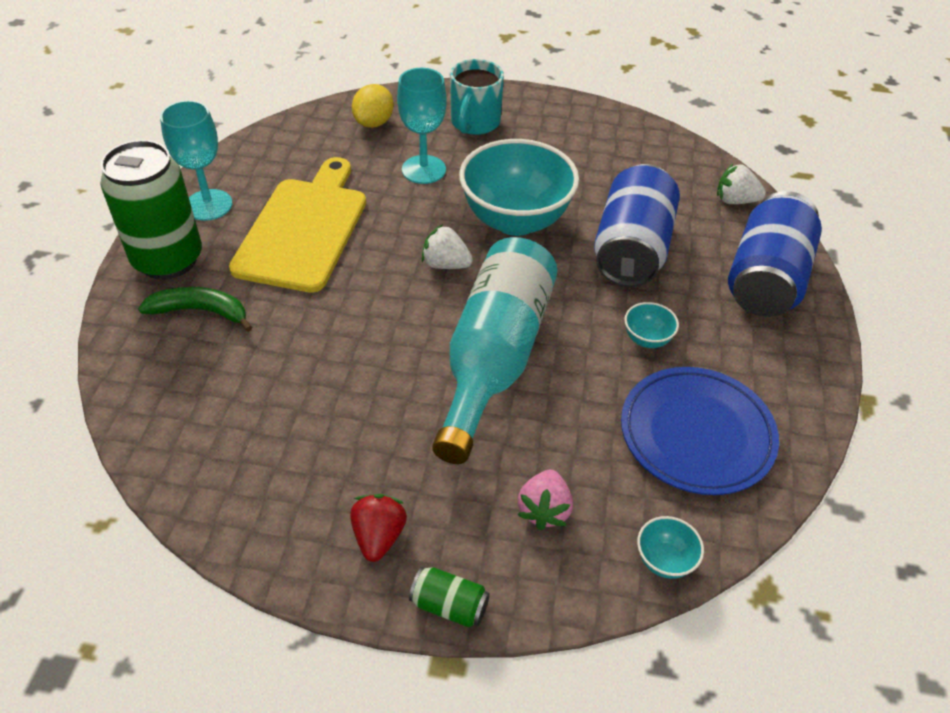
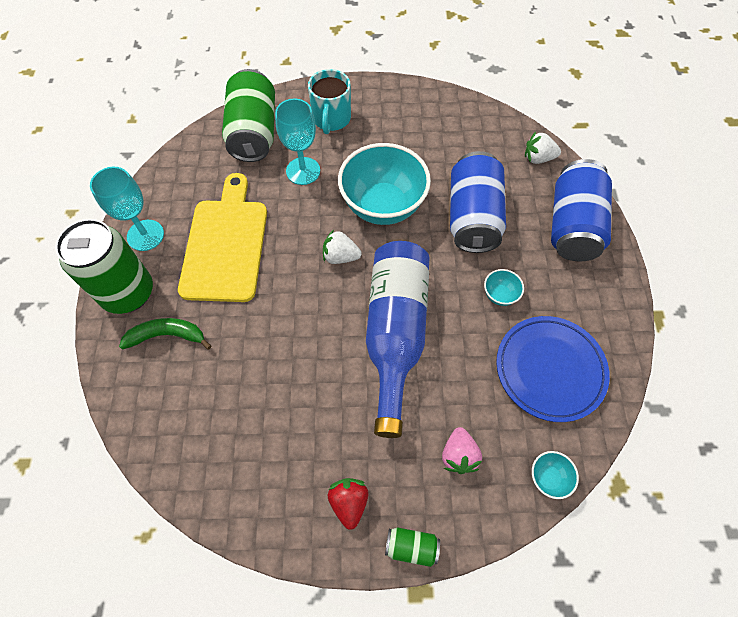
camera: 10 degrees left, 15 degrees up
yellow lemon [352,84,393,128] -> green can [222,69,275,162]
turquoise bottle [432,237,558,464] -> blue bottle [366,241,429,438]

